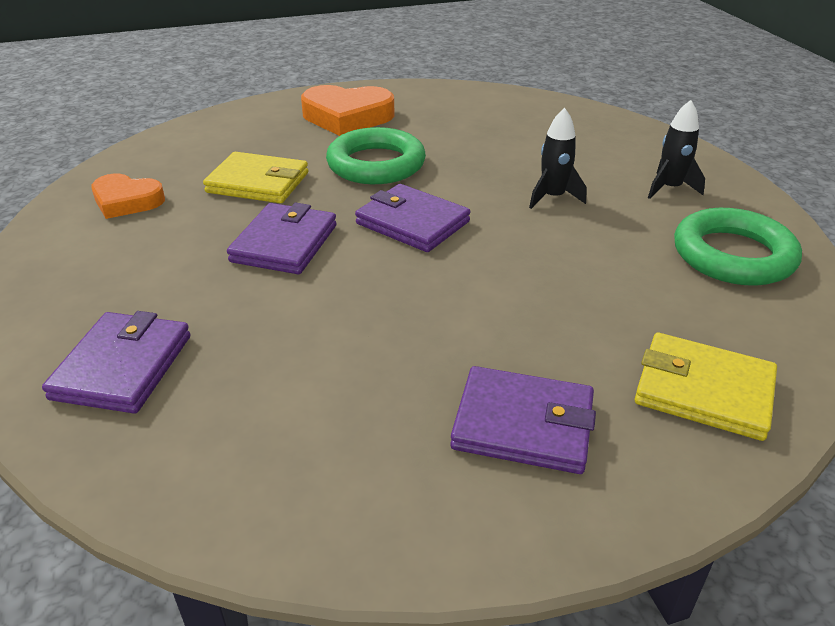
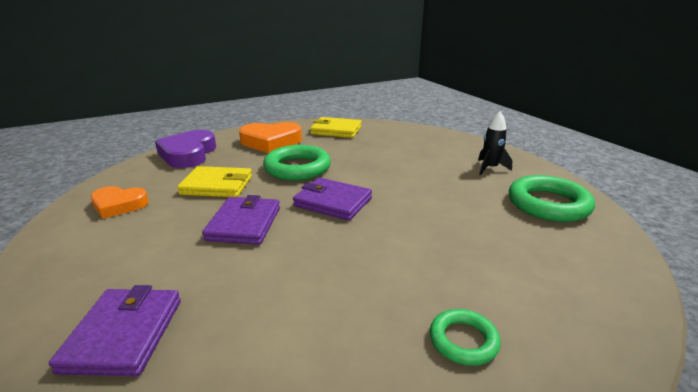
camera: 10 degrees left, 10 degrees down
purple wallet [450,366,596,474] -> green ring [430,309,501,366]
black rocket [529,108,586,209] -> none
yellow wallet [635,333,777,441] -> yellow wallet moved to [310,117,362,138]
none -> purple heart [155,130,216,168]

